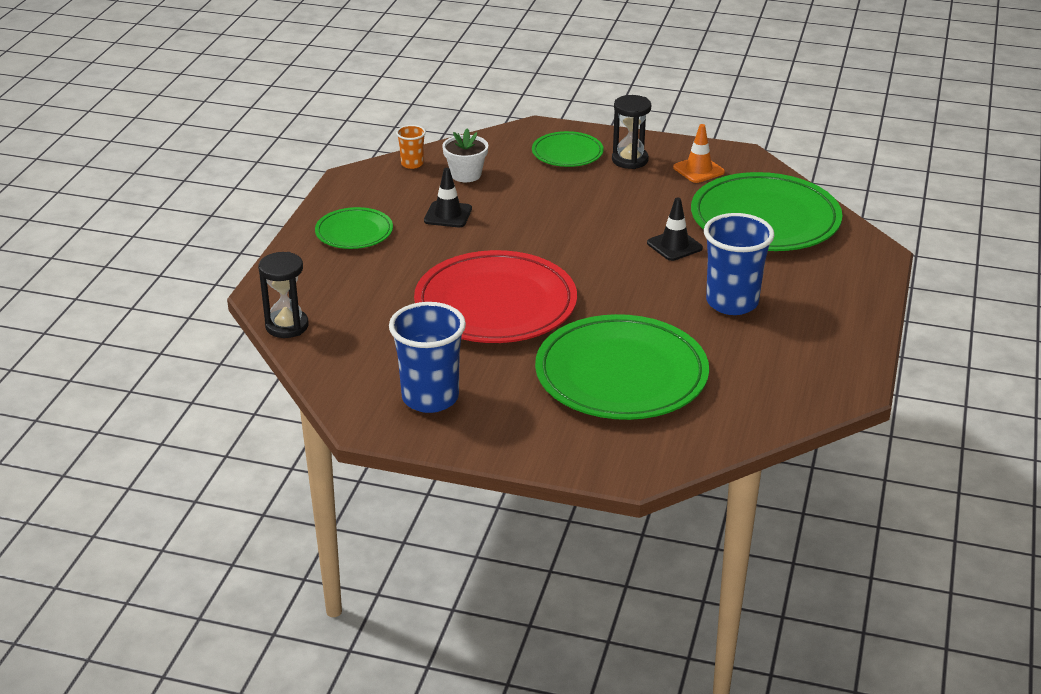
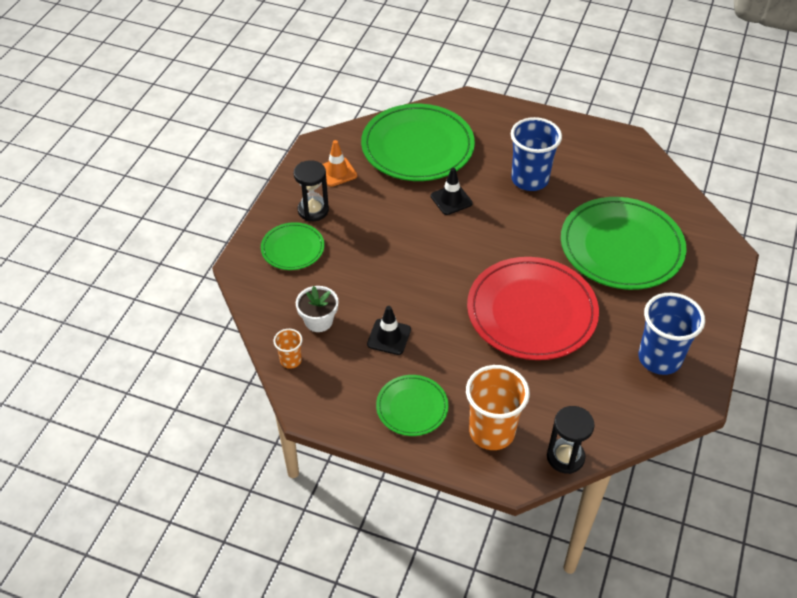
camera: 85 degrees left, 15 degrees up
none -> orange cup [466,365,530,450]

